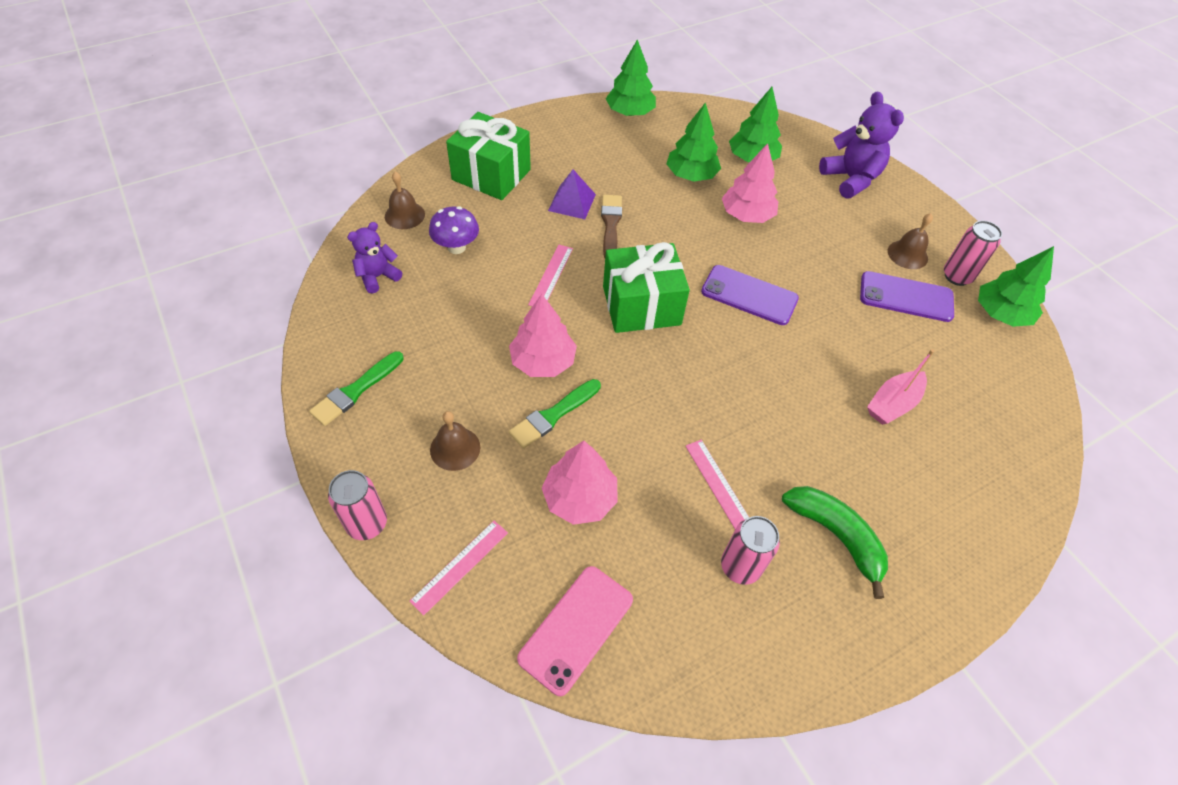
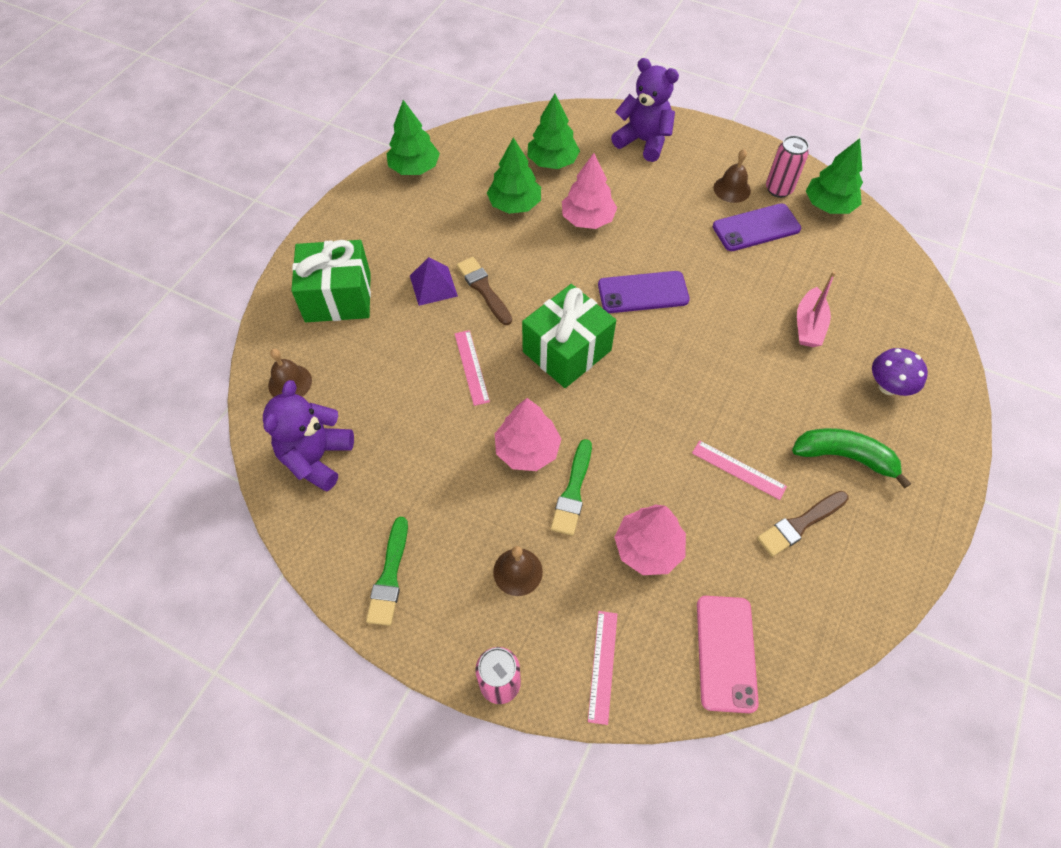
camera: 30 degrees left, 5 degrees up
purple teddy bear [347,222,402,294] -> purple teddy bear [263,380,354,491], size x1.60
purple mushroom [429,206,479,254] -> purple mushroom moved to [872,348,928,396]
pink can [721,516,780,585] -> brown brush [757,491,849,557]

